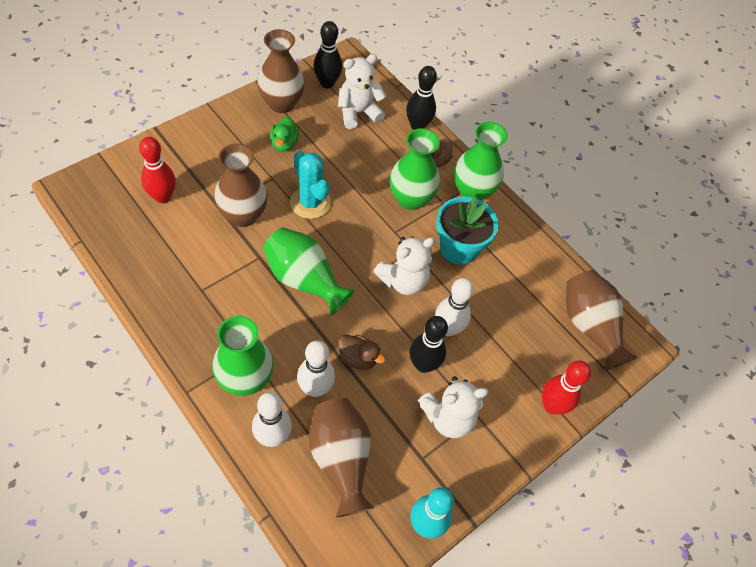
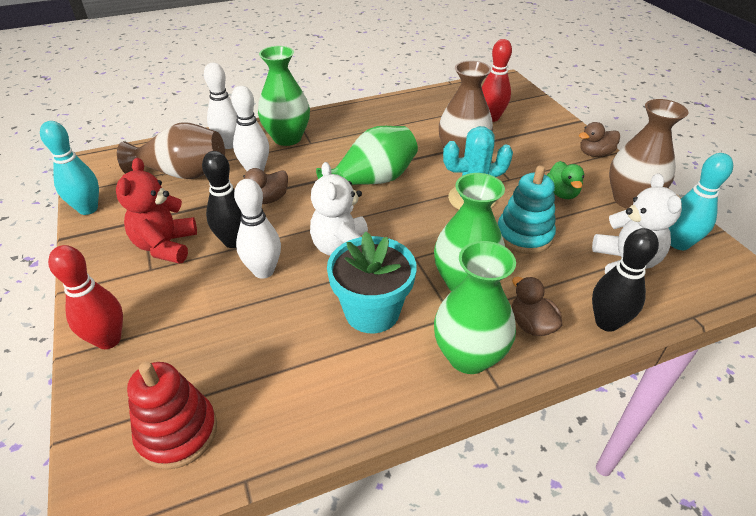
camera: 115 degrees right, 15 degrees down
green duck [270,117,299,152] -> green duck turned 120 degrees counterclockwise [547,161,584,199]
black bowling pin [313,21,342,88] -> turquoise bowling pin [669,153,733,250]
white teddy bear [418,376,488,438] -> red teddy bear [116,158,197,264]
brown vase [566,270,638,371] -> red stacking toy [127,362,217,469]
none -> turquoise stacking toy [498,165,556,254]
none -> brown duck [579,122,620,157]

